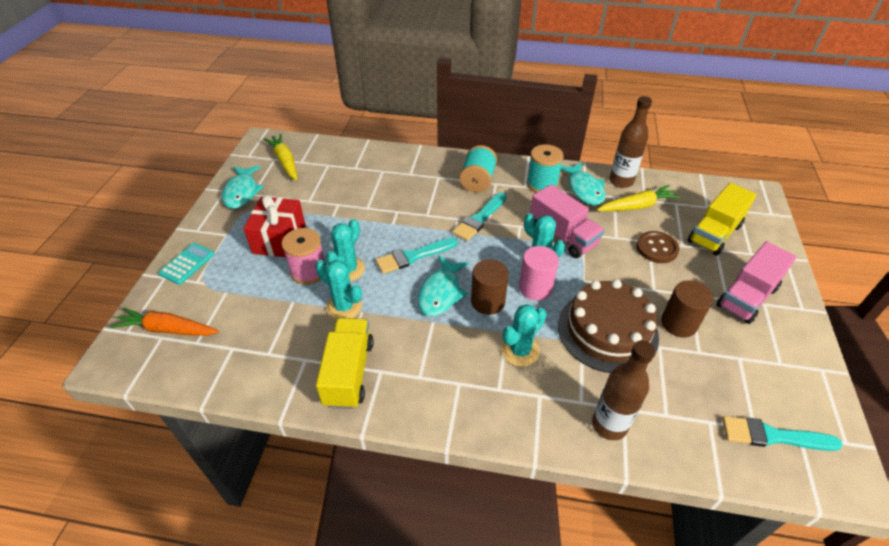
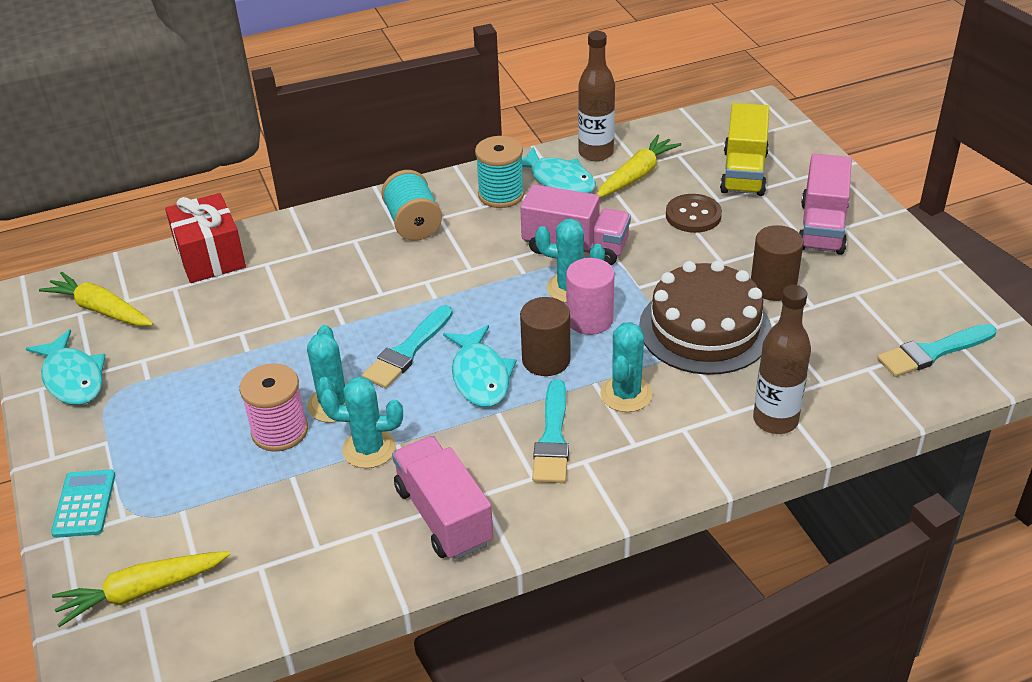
camera: 30 degrees left, 5 degrees down
orange carrot [110,308,219,336] -> yellow carrot [52,551,230,627]
red gift [243,195,306,257] -> red gift moved to [165,193,246,283]
yellow truck [316,318,374,409] -> pink truck [392,436,494,560]
turquoise brush [452,192,507,241] -> turquoise brush moved to [532,379,569,483]

